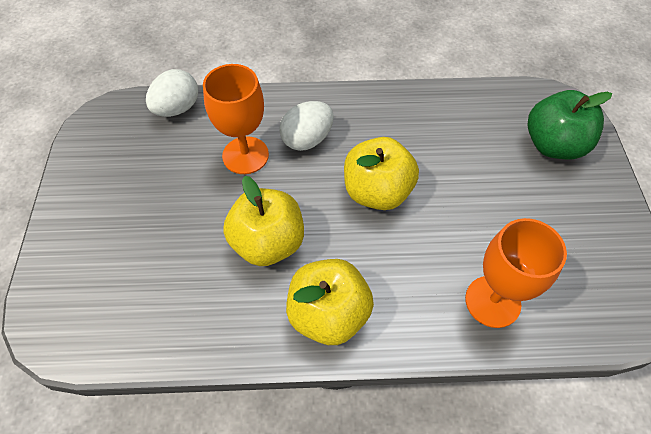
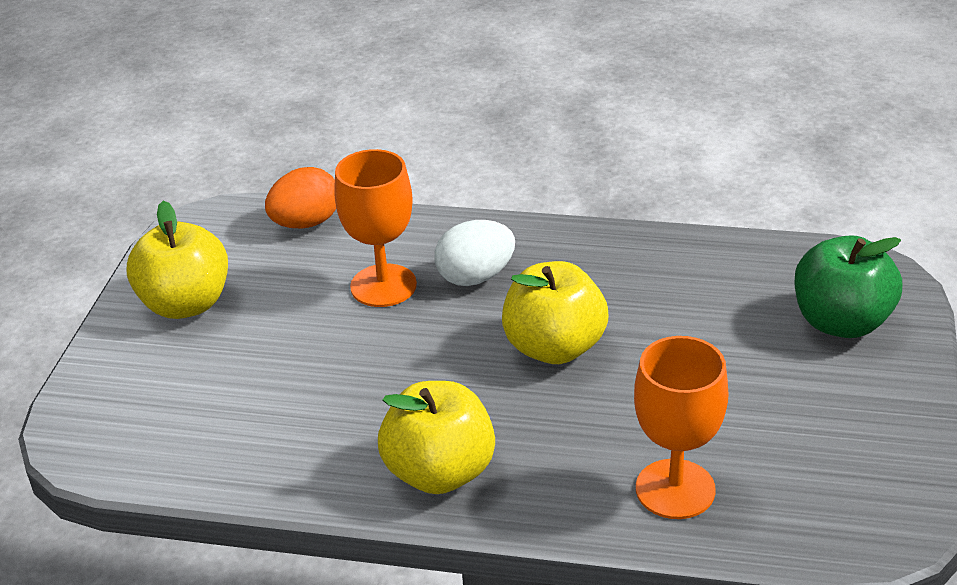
camera: 15 degrees right, 20 degrees down
white egg [146,69,198,117] -> orange egg [265,167,336,229]
yellow apple [223,176,304,266] -> yellow apple moved to [126,201,228,319]

